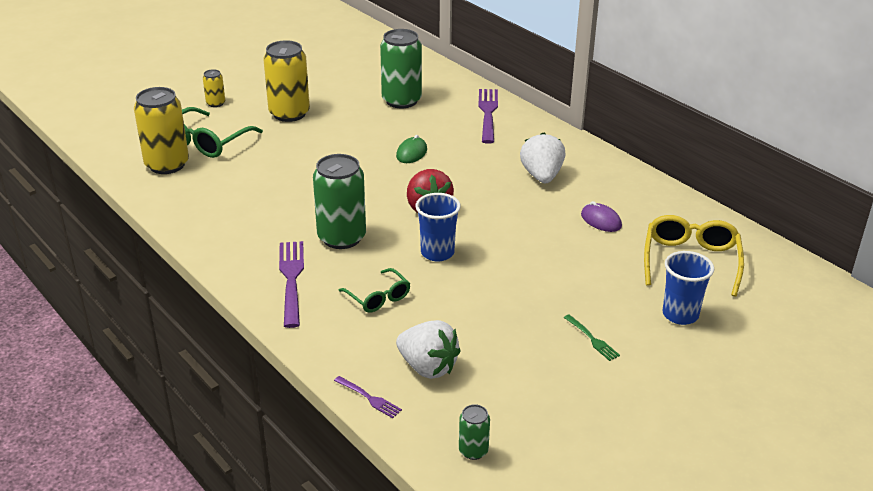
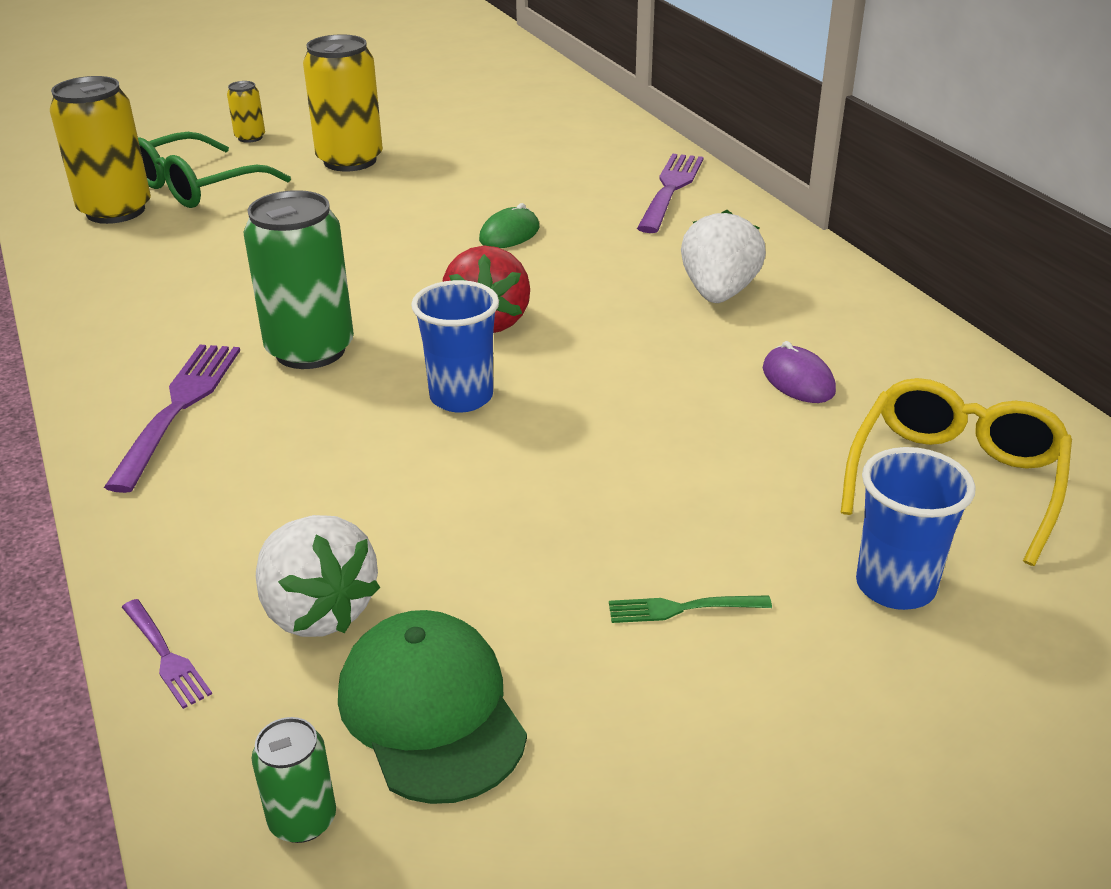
camera: 15 degrees right, 0 degrees up
green glasses [339,268,410,313] -> none
green can [380,29,422,108] -> none
green fork [564,315,620,361] -> green fork turned 105 degrees clockwise [609,595,772,623]
none -> green cap [338,610,527,804]

